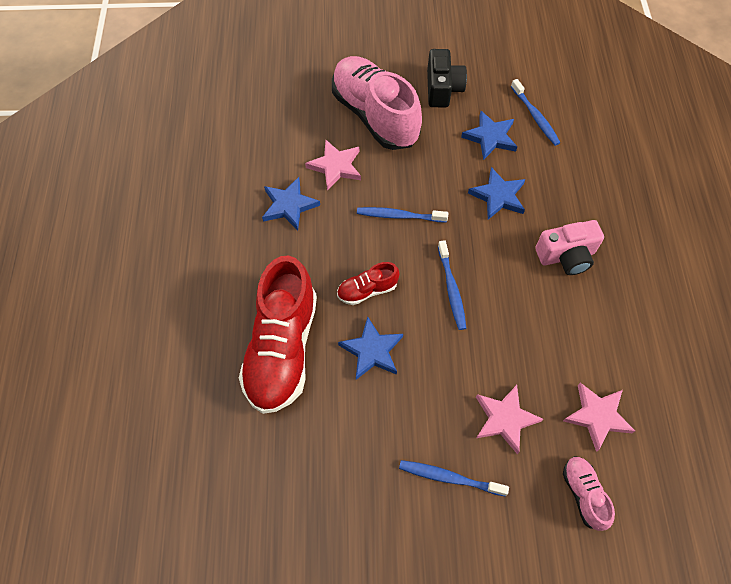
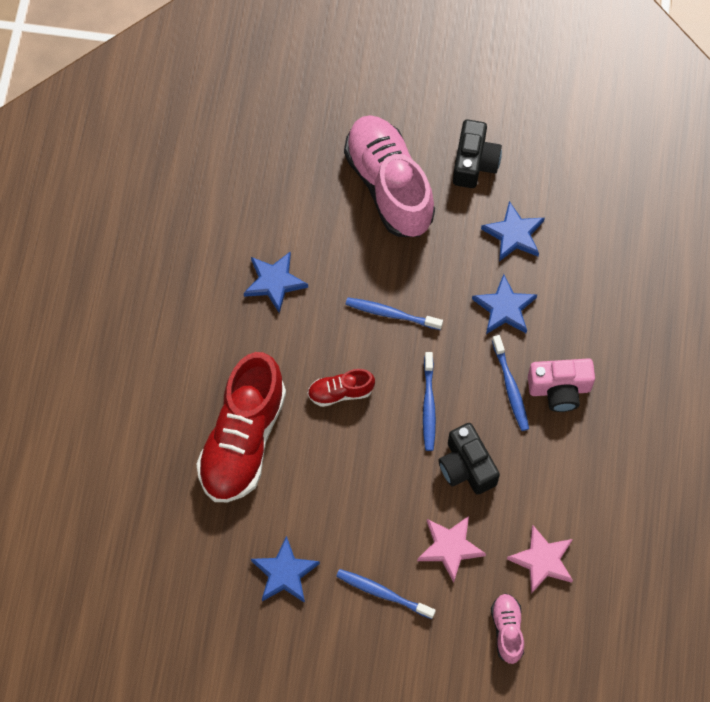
camera: 10 degrees right, 5 degrees up
pink star [305,140,361,191] -> none
blue star [338,316,403,380] -> blue star moved to [251,536,320,603]
blue toothbrush [511,79,561,146] -> blue toothbrush moved to [492,335,529,431]
none -> black camera [438,423,500,495]

